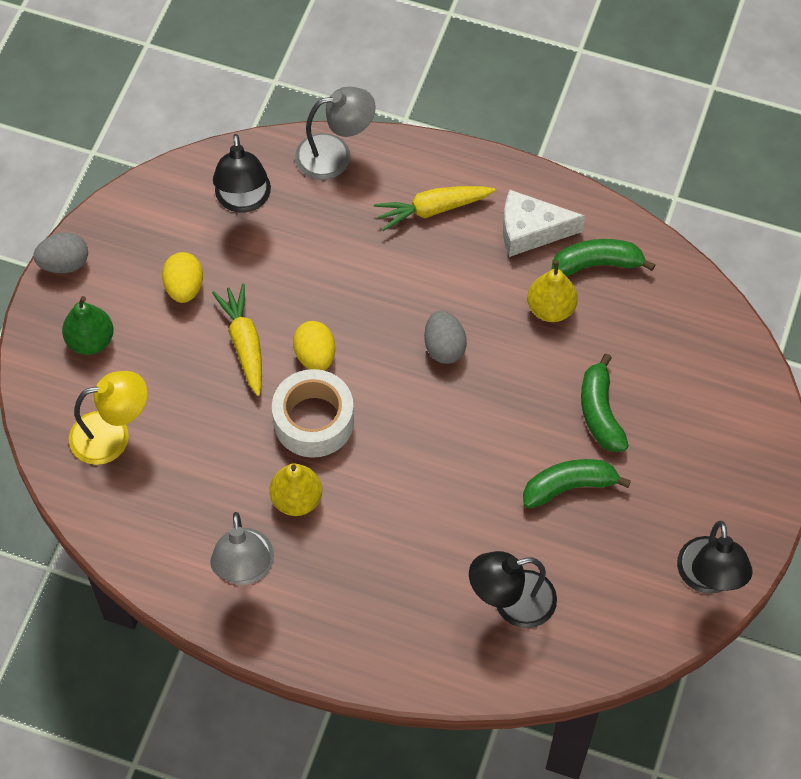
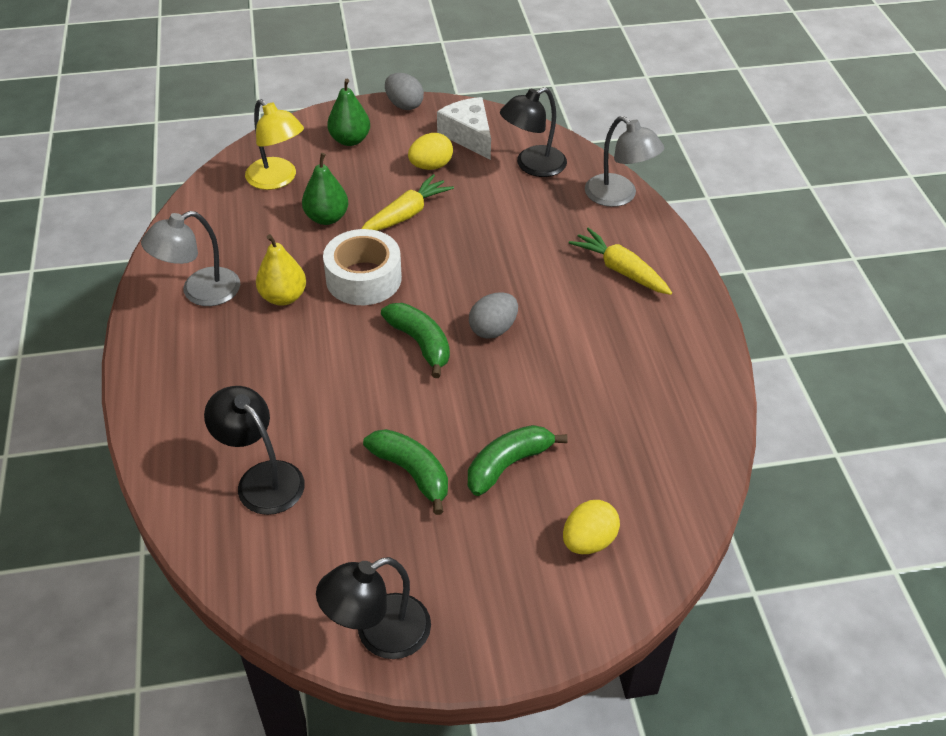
camera: 60 degrees right, 15 degrees down
yellow egg [293,321,335,370] -> yellow egg moved to [563,500,620,554]
white cheese [503,190,585,257] -> white cheese moved to [437,97,491,160]
yellow pear [527,260,578,322] -> none
green banana [552,239,655,276] -> green banana moved to [381,303,450,378]
none -> green pear [302,153,348,225]

